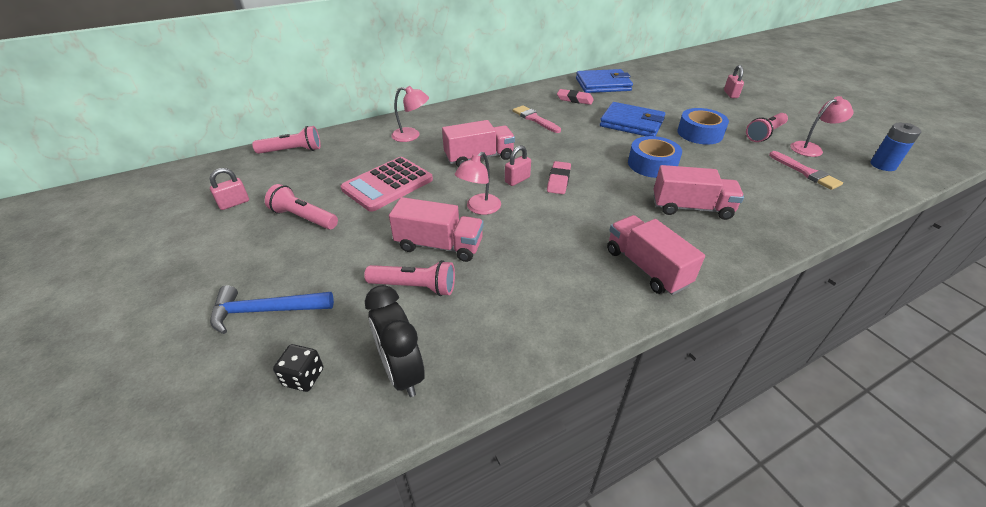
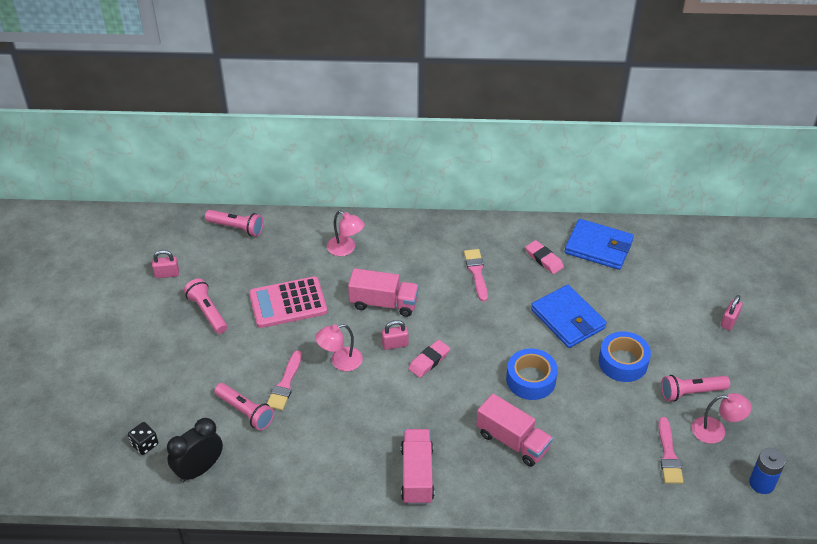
camera: 30 degrees right, 5 degrees up
blue hammer [210,286,334,334] -> none
black clock [365,285,425,397] -> black clock turned 45 degrees clockwise [167,418,223,482]
pink truck [389,197,484,262] -> pink brush [267,350,302,410]

